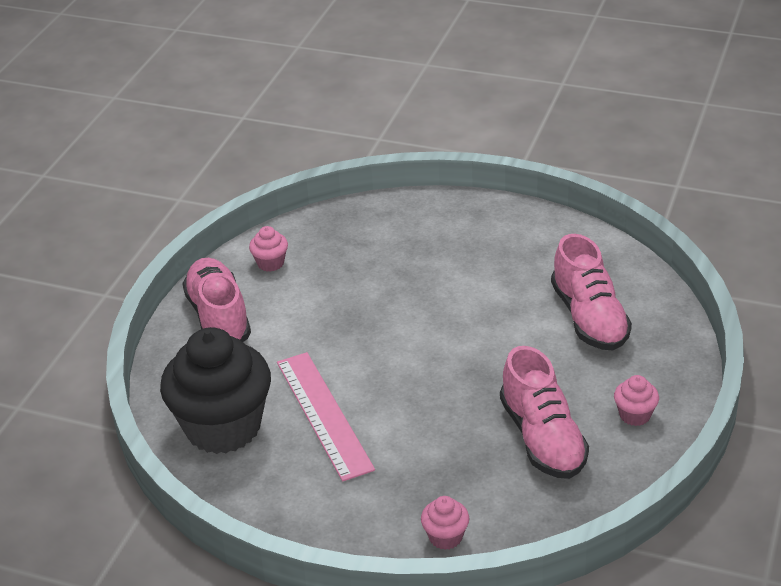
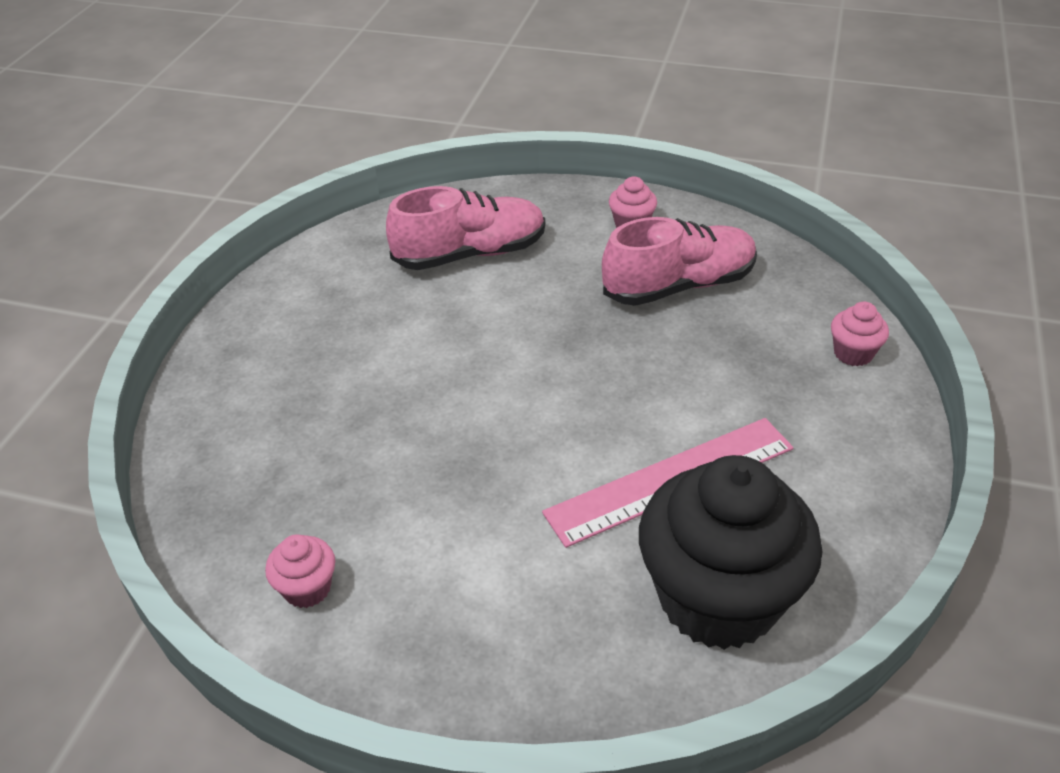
camera: 95 degrees left, 5 degrees up
pink shoe [182,258,251,342] -> none

